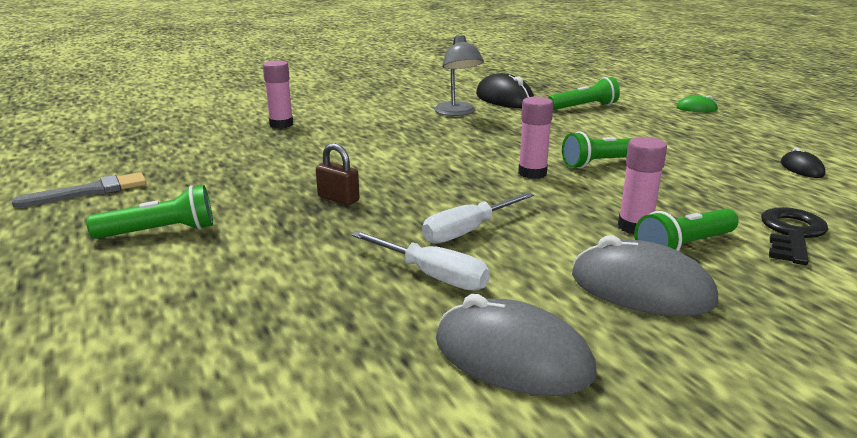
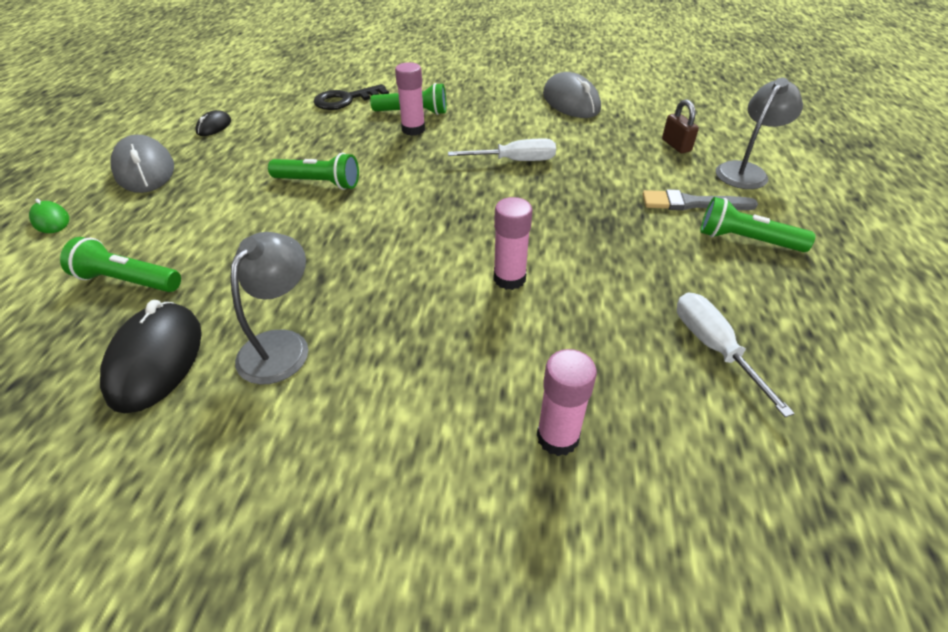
camera: 145 degrees left, 20 degrees up
grey brush [12,172,147,208] -> grey brush moved to [643,189,758,211]
brown padlock [316,143,360,205] -> brown padlock moved to [662,99,699,153]
white screwdriver [351,231,490,291] -> white screwdriver moved to [677,292,795,417]
pink glue stick [518,96,553,179] -> pink glue stick moved to [493,197,533,290]
grey mouse [572,235,719,316] -> grey mouse moved to [111,135,174,193]
none -> grey lamp [716,78,803,189]

